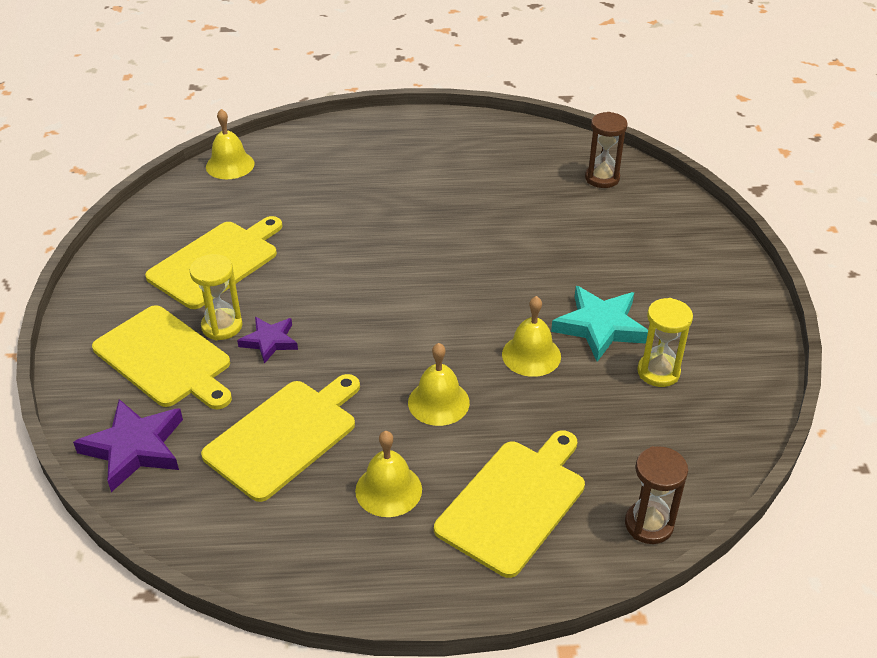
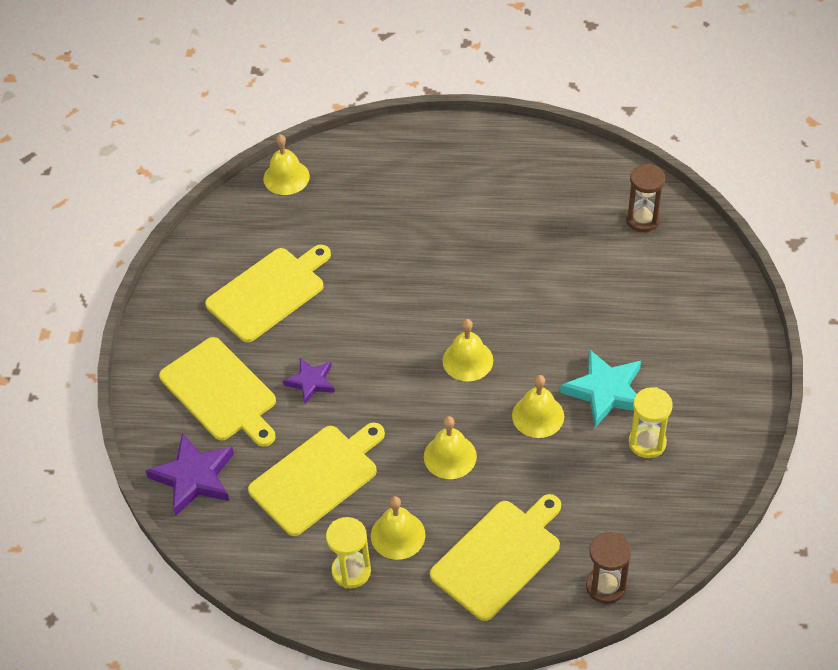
camera: 10 degrees right, 10 degrees up
yellow hourglass [190,254,242,341] -> yellow hourglass moved to [326,517,371,589]
none -> yellow bell [442,319,493,381]

